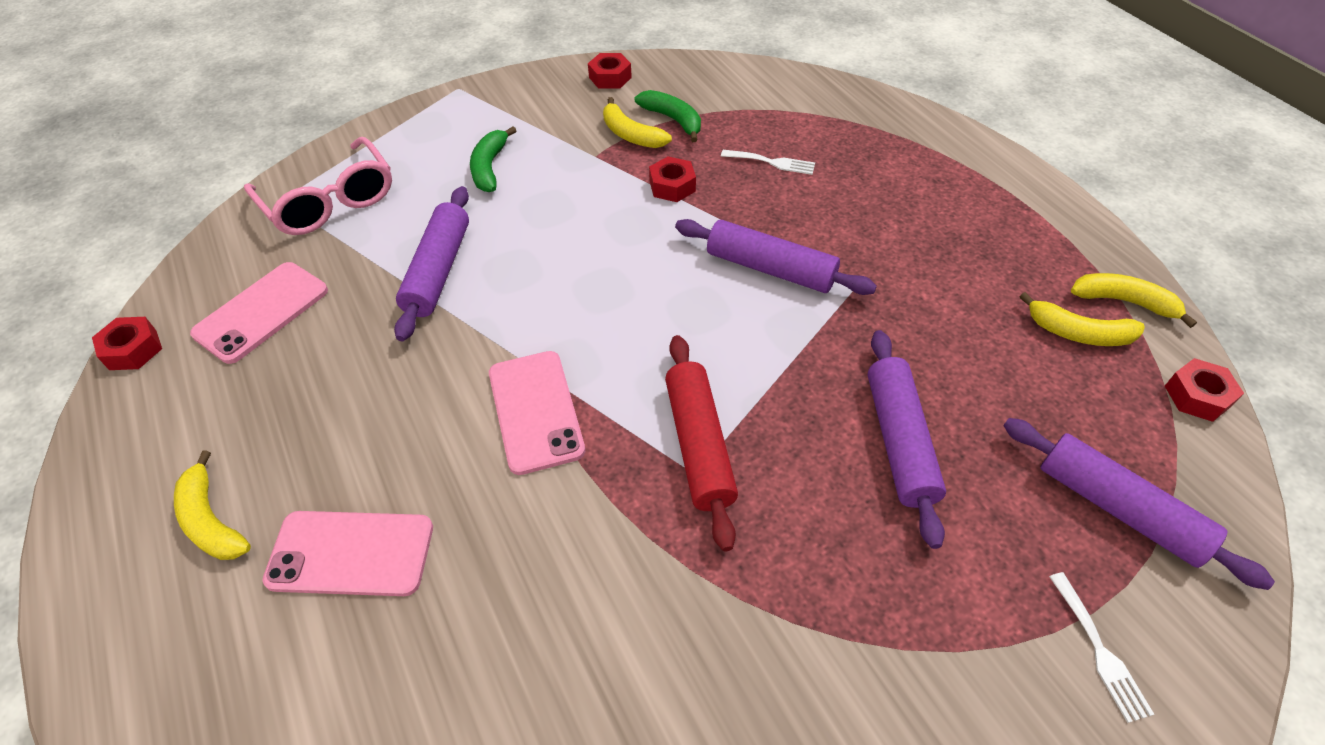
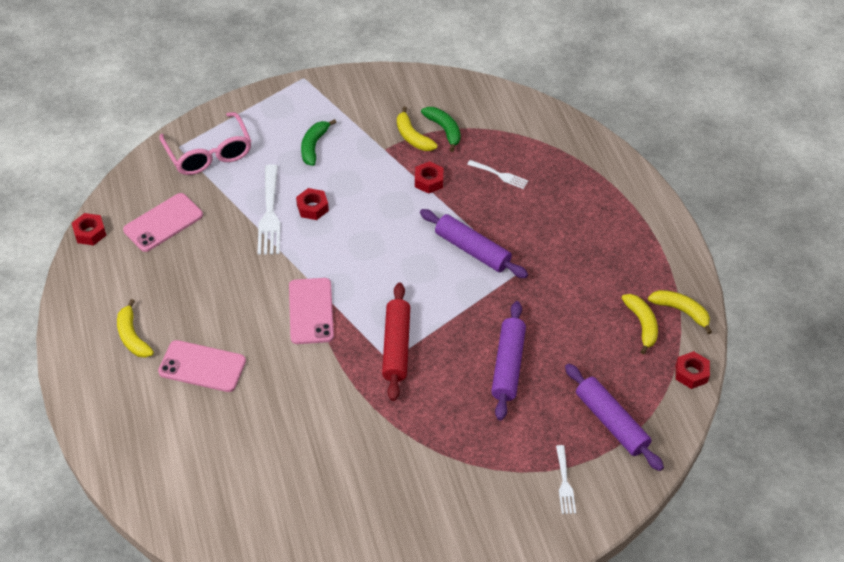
camera: 10 degrees right, 0 degrees up
purple rolling pin [394,186,469,341] -> white fork [257,164,281,255]
red nut [588,53,632,89] -> red nut moved to [296,188,329,220]
yellow banana [1019,292,1145,346] -> yellow banana turned 135 degrees counterclockwise [622,294,658,354]

